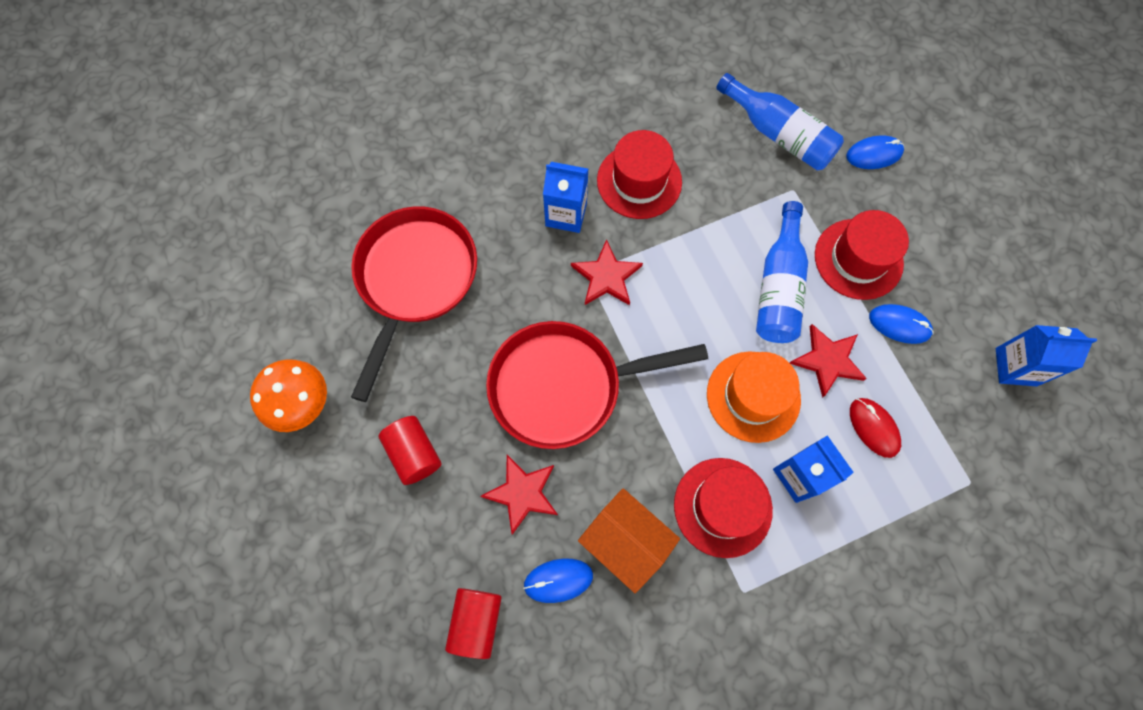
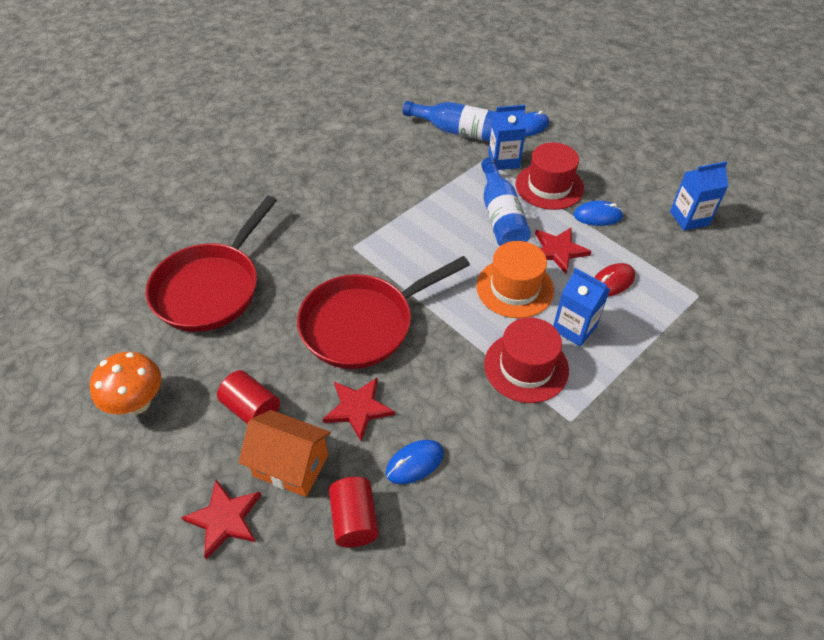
camera: 20 degrees left, 20 degrees down
red pan [351,206,477,402] -> red pan turned 150 degrees counterclockwise [146,196,277,332]
blue carton [543,162,588,233] -> blue carton moved to [488,105,526,170]
red star [571,239,643,305] -> red star moved to [181,480,261,559]
orange house [578,488,680,593] -> orange house moved to [239,410,331,497]
red hat [597,130,682,219] -> none
red mouse [850,398,901,458] -> red mouse turned 75 degrees counterclockwise [594,263,635,296]

